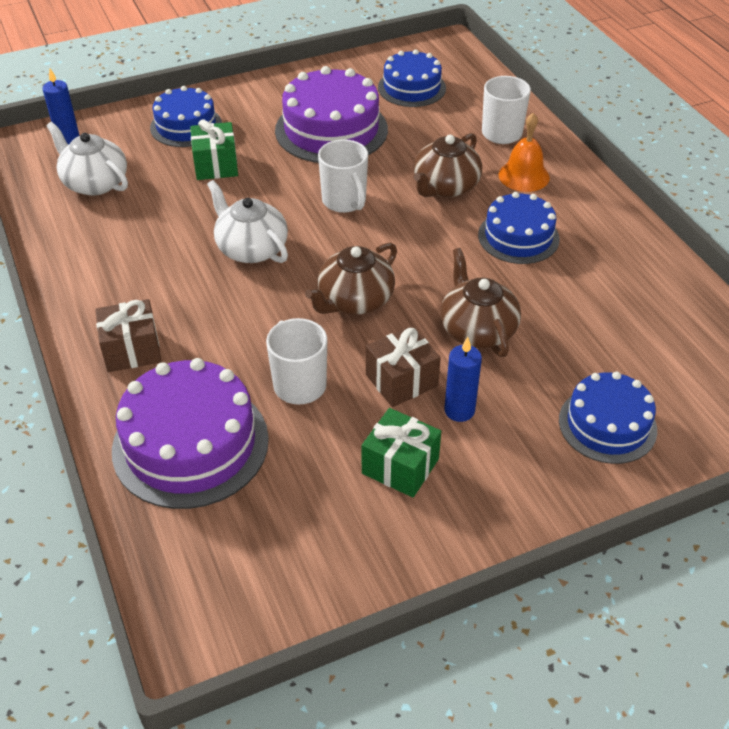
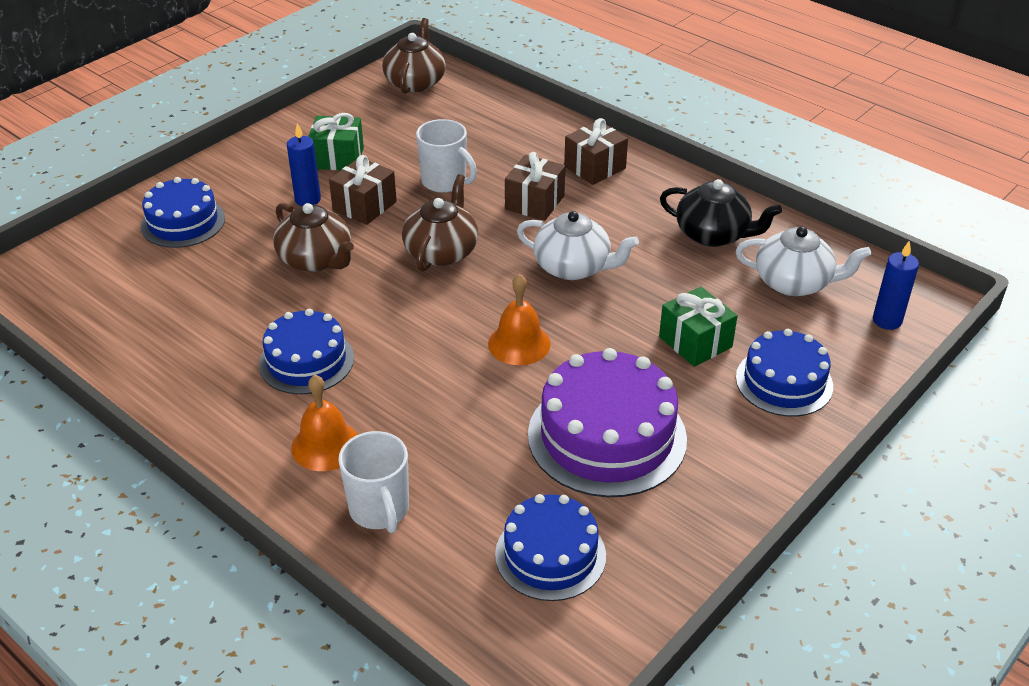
camera: 155 degrees right, 5 degrees down
purple cake [112,358,269,509] -> none
white mug [318,139,368,213] -> orange bell [488,274,551,365]
brown teapot [414,133,482,198] -> brown teapot moved to [382,18,446,94]
none -> brown gift [505,152,565,221]
none -> black teapot [660,179,782,247]

